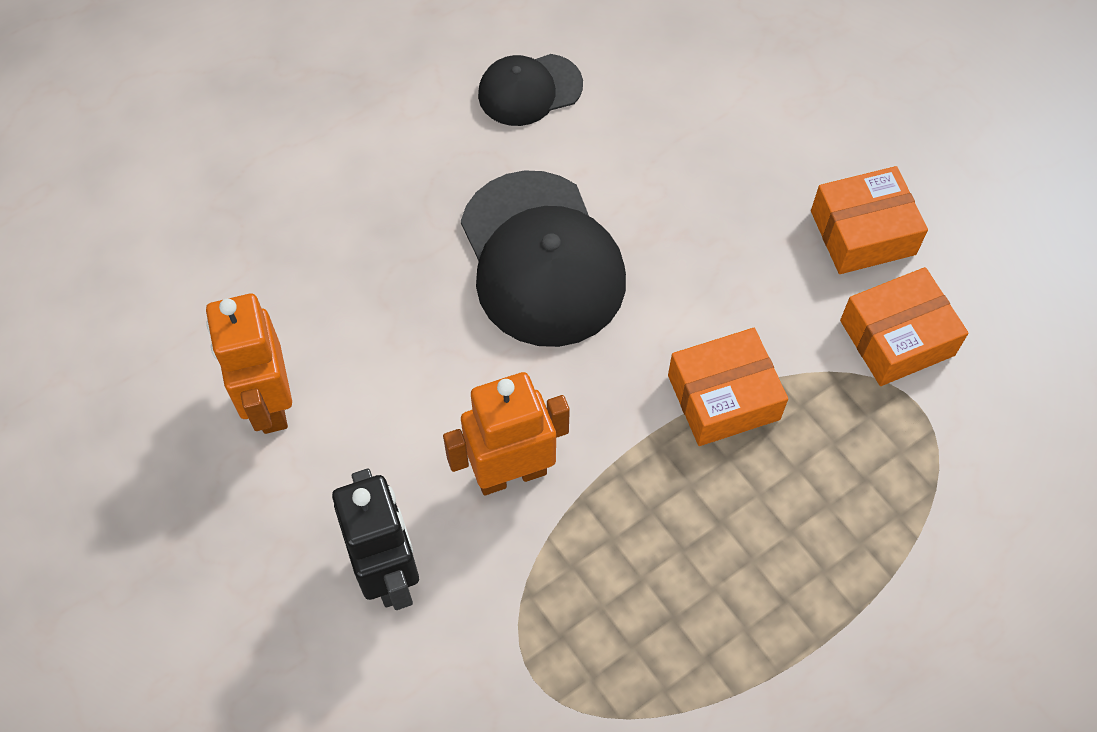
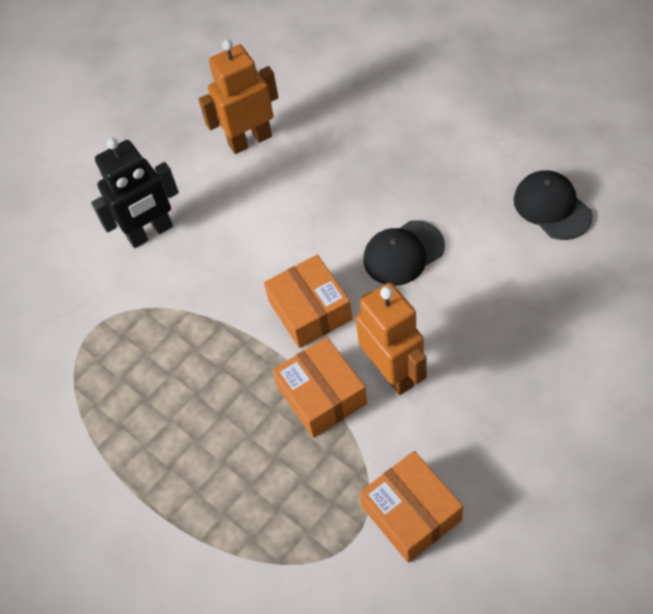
camera: 85 degrees right, 5 degrees down
orange robot [443,372,570,495] -> orange robot moved to [355,283,427,395]
black cap [461,170,626,347] -> black cap [363,220,445,286], size x0.56
orange box [811,166,928,274] -> orange box moved to [264,255,352,348]

